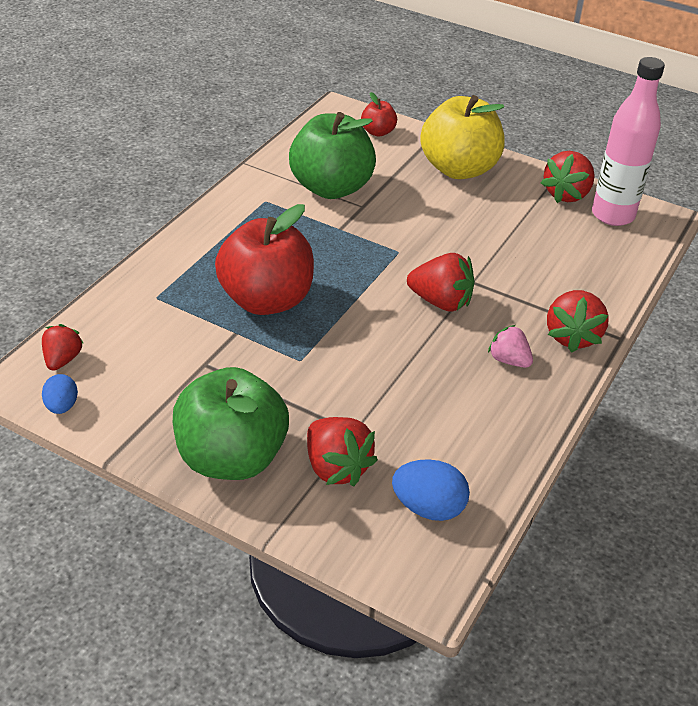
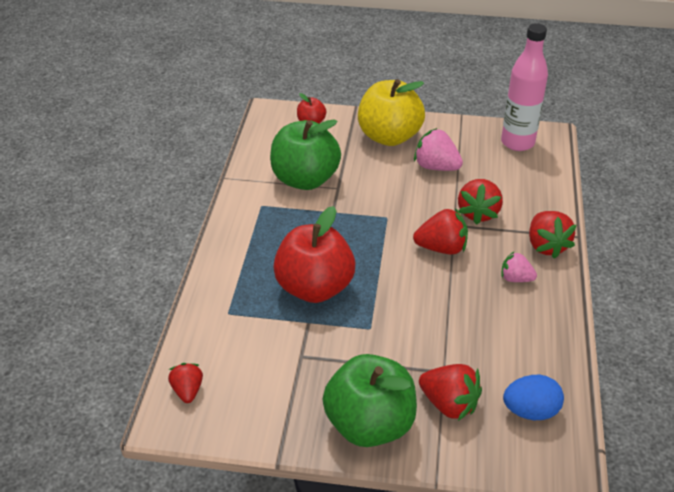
camera: 20 degrees left, 0 degrees up
blue egg [42,374,78,414] -> none
red strawberry [541,151,595,203] -> red strawberry moved to [458,179,503,225]
none -> pink strawberry [414,128,463,171]

